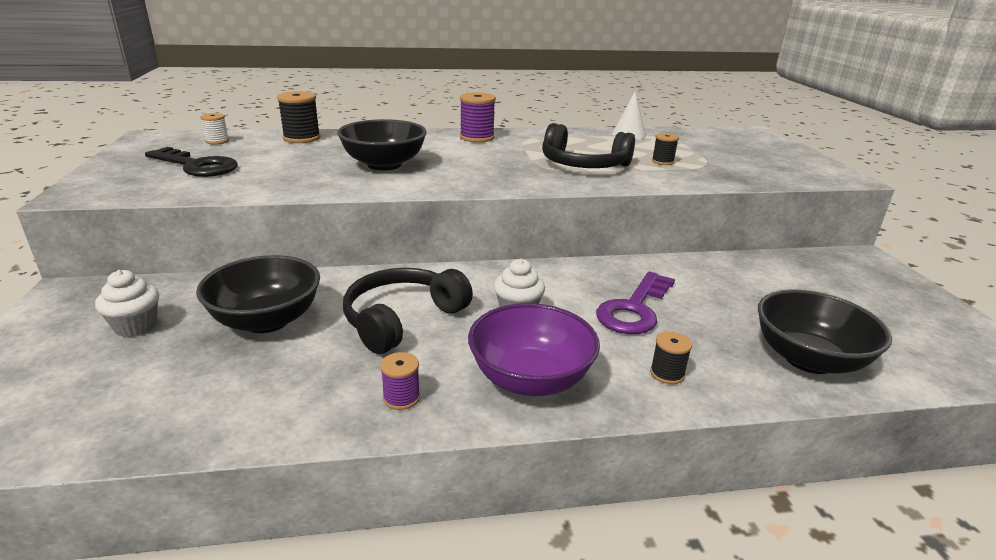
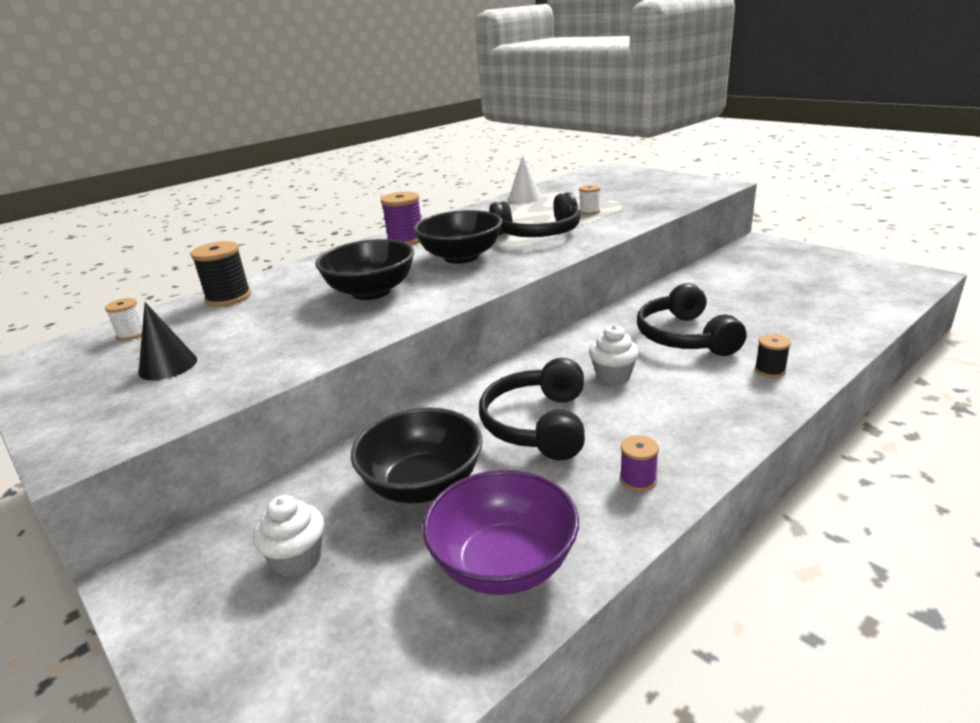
camera: 30 degrees left, 0 degrees up
black key [145,147,238,177] -> black cone [138,302,197,380]
purple bowl [468,303,600,396] -> purple bowl moved to [423,470,579,595]
purple key [596,271,675,334] -> black headphones [637,283,747,356]
black spool [652,133,679,165] -> white spool [579,185,600,215]
black bowl [758,289,892,374] -> black bowl moved to [414,210,502,264]

